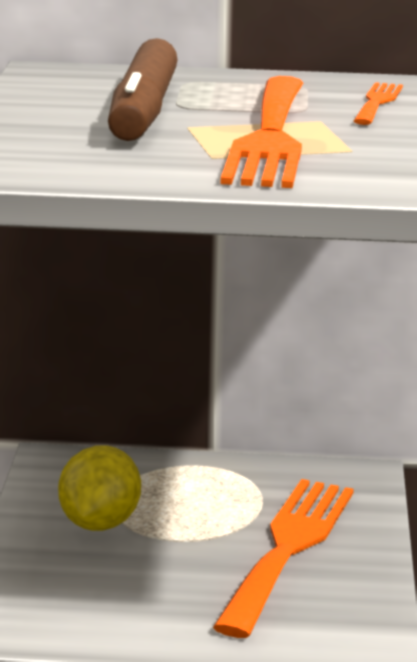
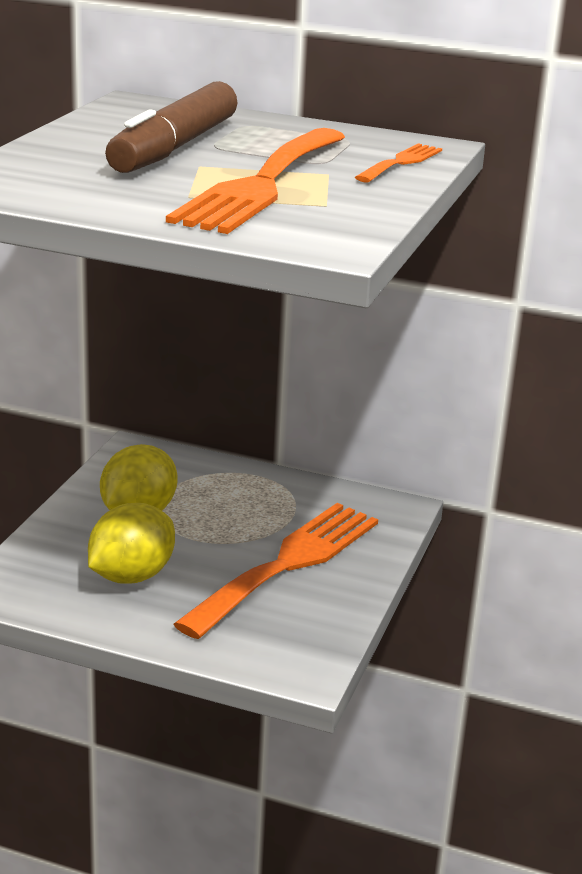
camera: 15 degrees right, 5 degrees up
none -> yellow lemon [88,503,175,584]

